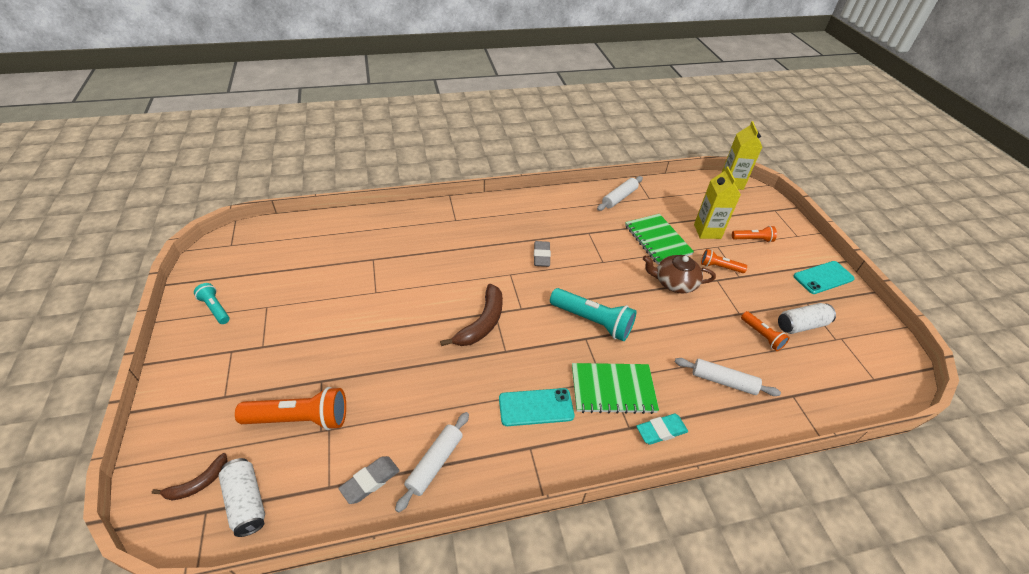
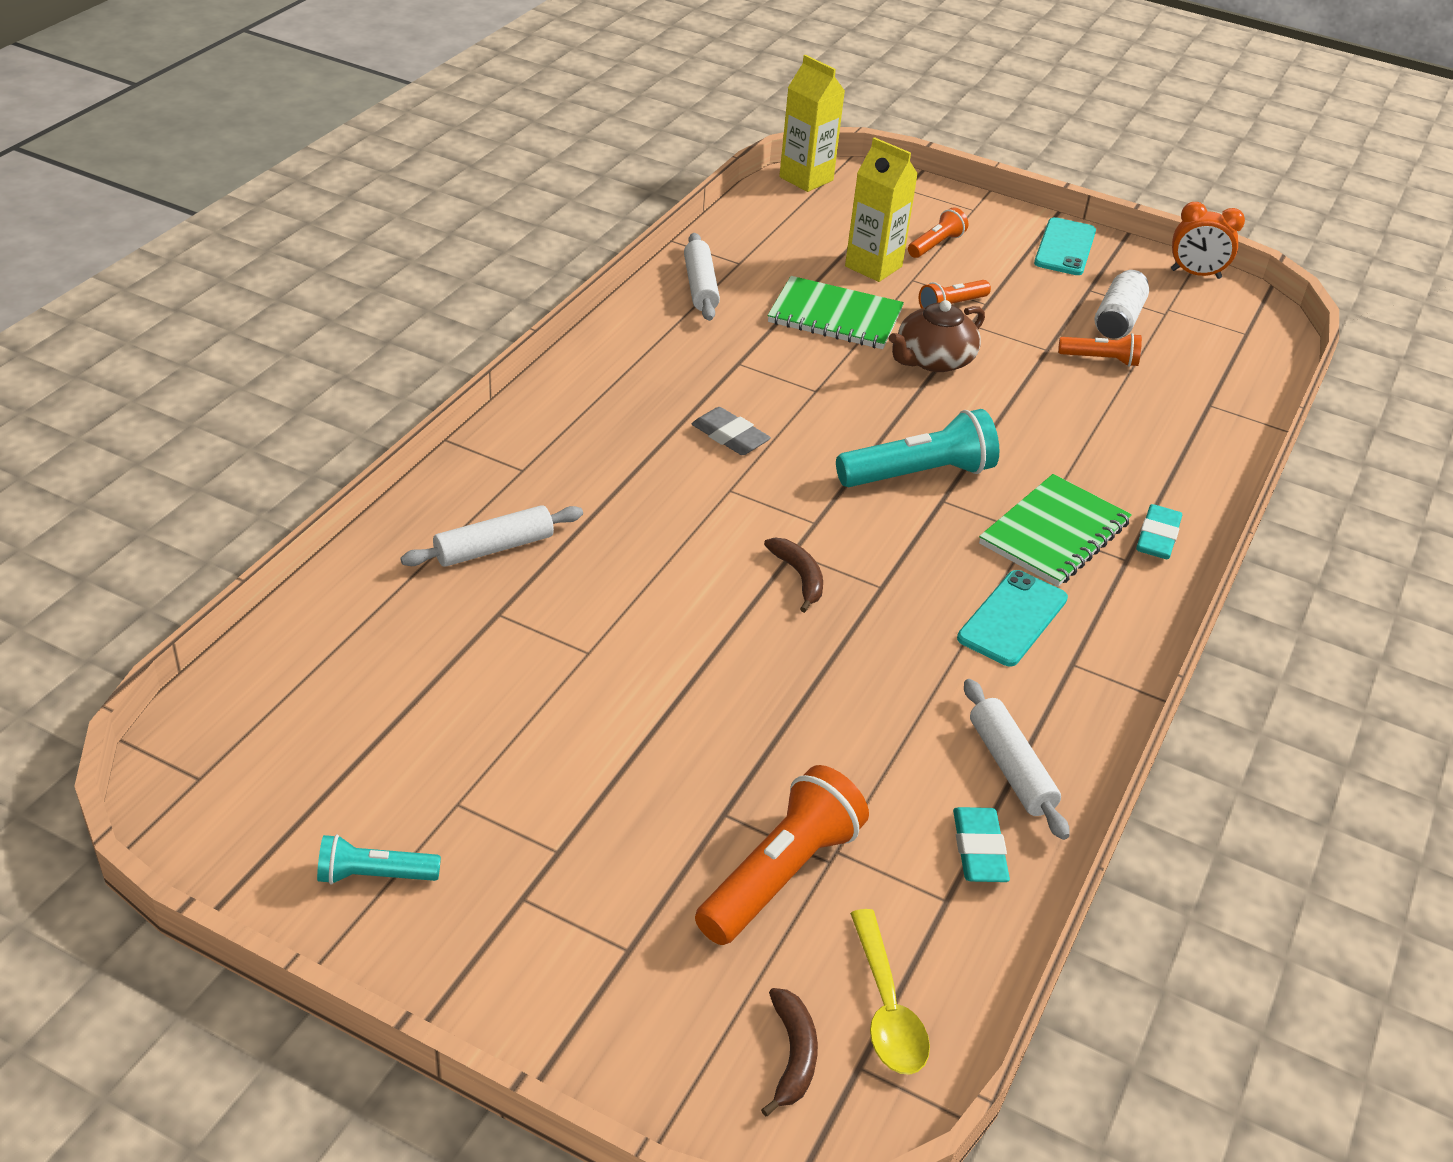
camera: 50 degrees left, 5 degrees down
white can [218,458,265,537] -> yellow spoon [850,909,930,1075]
grey eraser [338,456,400,504] -> turquoise eraser [953,807,1010,882]
brown banana [440,284,503,346] -> brown banana [764,538,823,613], size x0.59
white rolling pin [675,358,781,396] -> white rolling pin moved to [400,505,583,567]
none -> orange clock [1171,202,1245,279]

